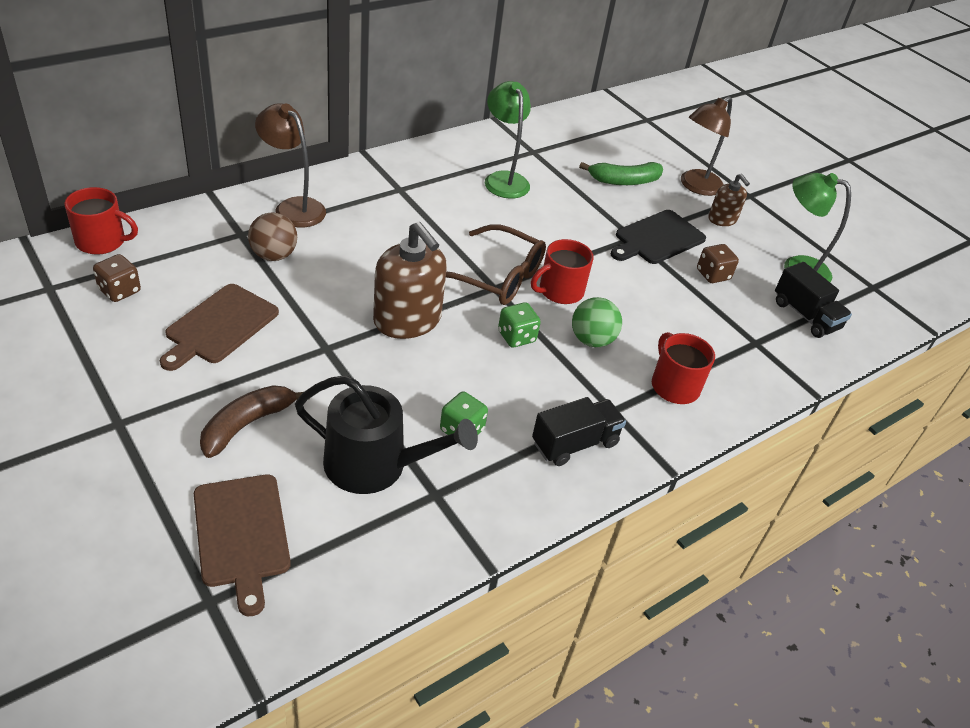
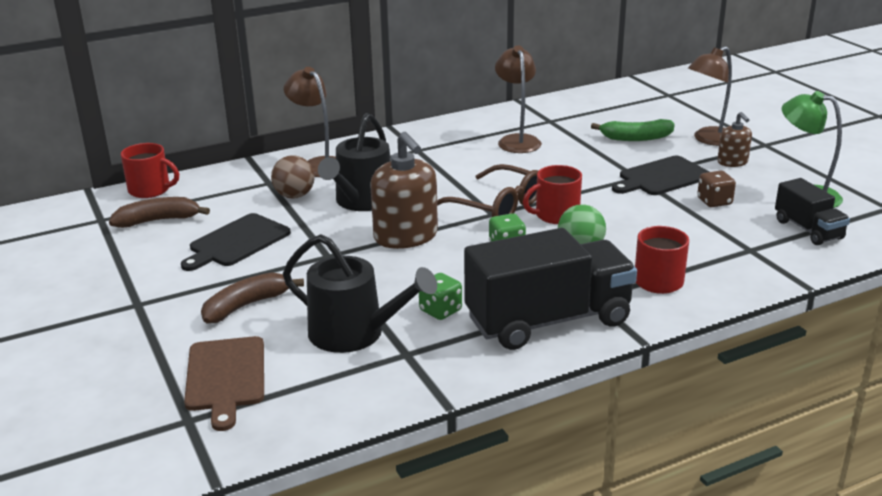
camera: 15 degrees right, 15 degrees down
brown dice [93,254,141,302] -> brown banana [109,197,210,228]
brown cutting board [160,284,279,371] -> black cutting board [181,213,291,271]
green lamp [485,81,531,198] -> brown lamp [495,45,542,153]
black truck [532,397,626,466] -> black truck [464,228,637,350], size x1.89
none -> black watering can [318,113,391,211]

